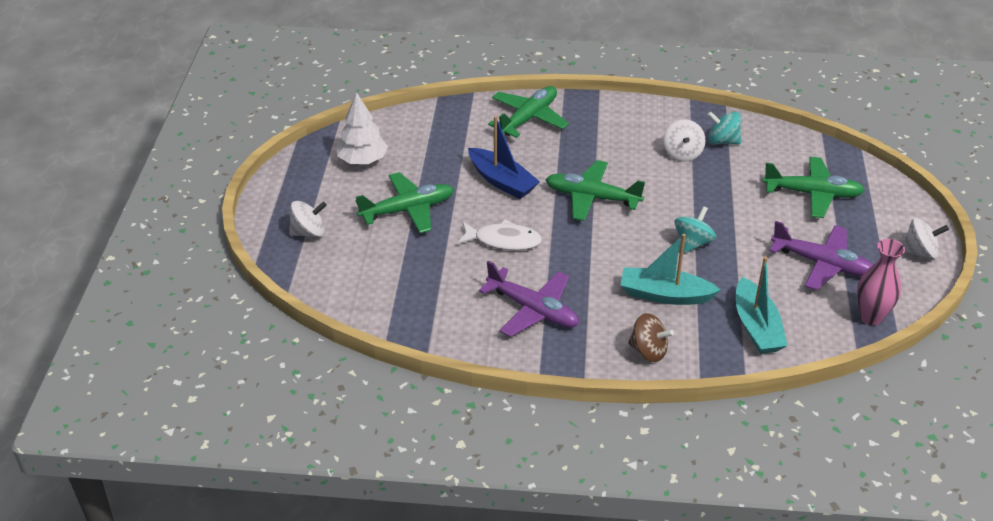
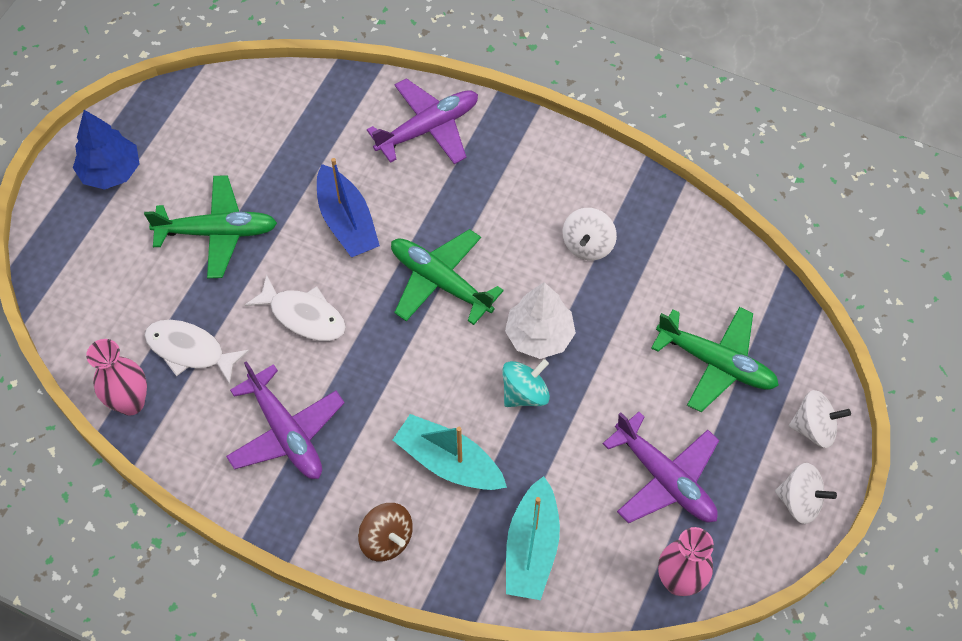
camera: 20 degrees right, 20 degrees up
white spinning top [289,201,327,237] -> white spinning top moved to [789,390,851,448]
white tree [336,92,388,164] -> white tree moved to [505,282,576,359]
green plane [488,86,569,138] -> purple plane [367,78,478,164]
turquoise spinning top [707,111,741,145] -> none
none -> blue tree [73,110,139,190]
none -> pink vase [86,339,147,415]
none -> white fish [144,320,249,384]

